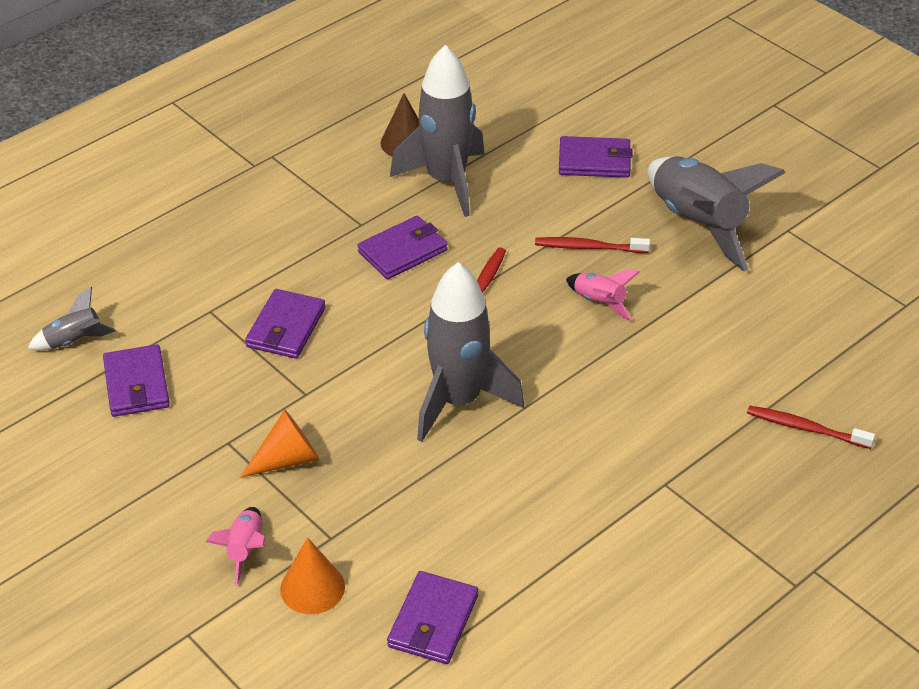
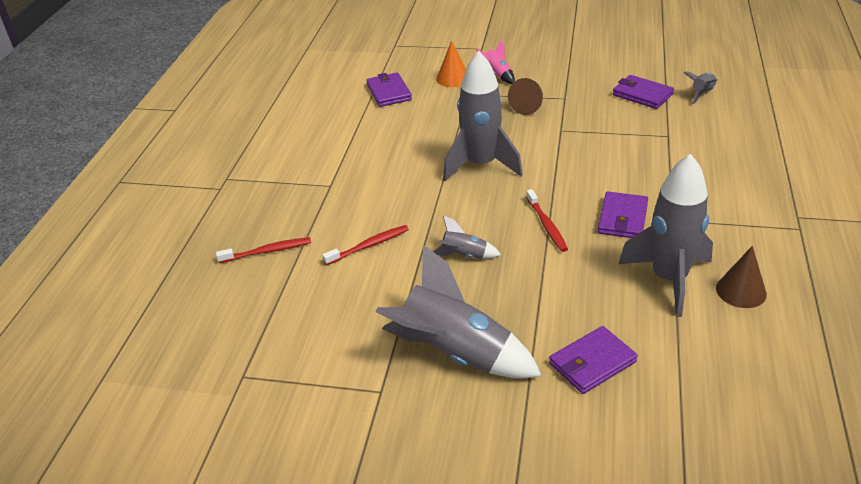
camera: 145 degrees right, 5 degrees down
orange cone [240,410,320,478] -> brown cone [508,78,543,115]
purple wallet [245,289,325,359] -> none
red toothbrush [535,237,650,253] -> red toothbrush moved to [322,225,409,265]
pink rocket [566,269,640,321] -> grey rocket [433,215,501,259]

